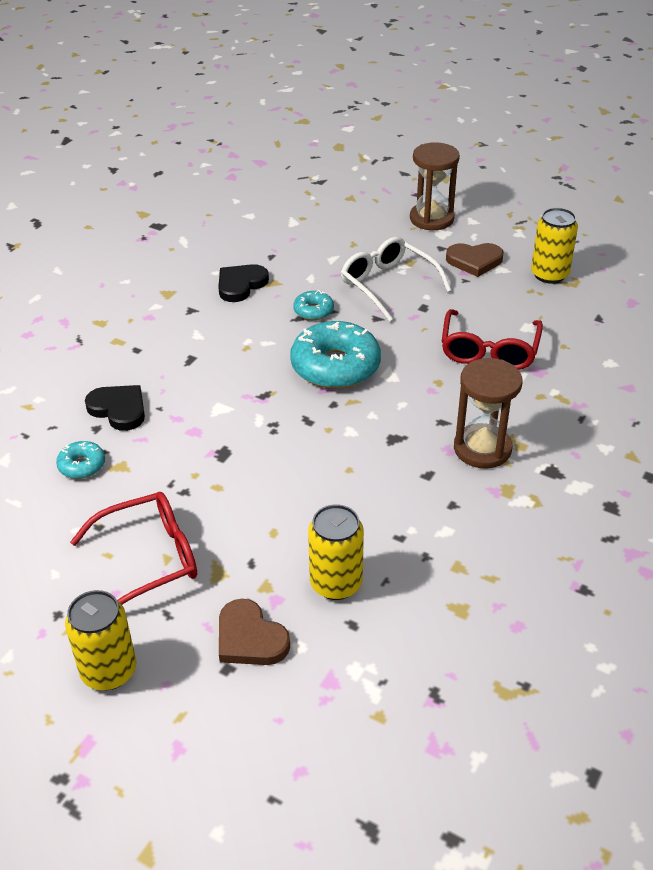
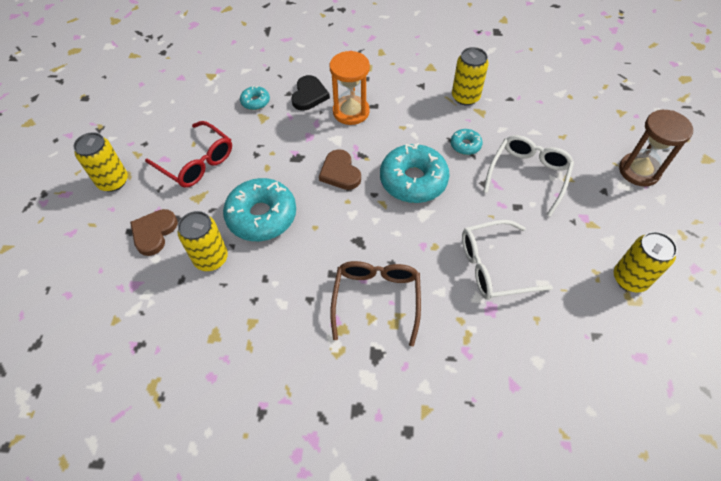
camera: 65 degrees right, 15 degrees up
black heart [218,264,269,302] -> yellow can [452,47,489,105]
red glasses [441,309,543,370] -> white glasses [462,220,553,300]
brown heart [446,243,504,277] -> brown heart moved to [319,149,361,190]
brown hourglass [454,358,523,469] -> brown glasses [330,261,421,347]
none -> turquoise donut [223,178,296,241]
none -> orange hourglass [330,51,370,125]

